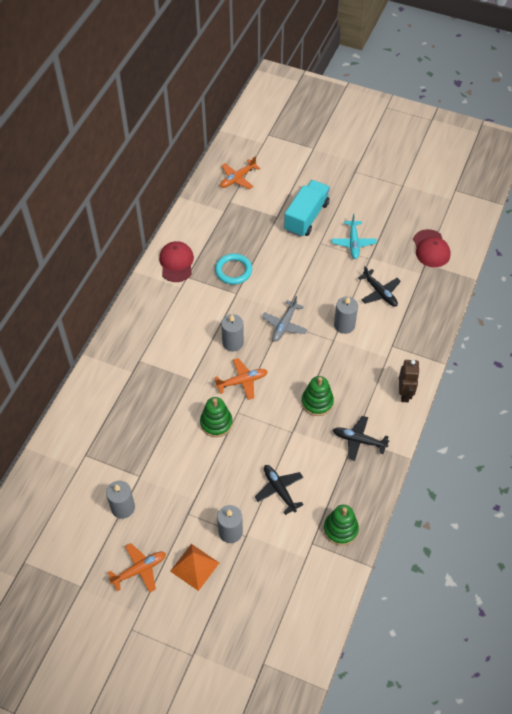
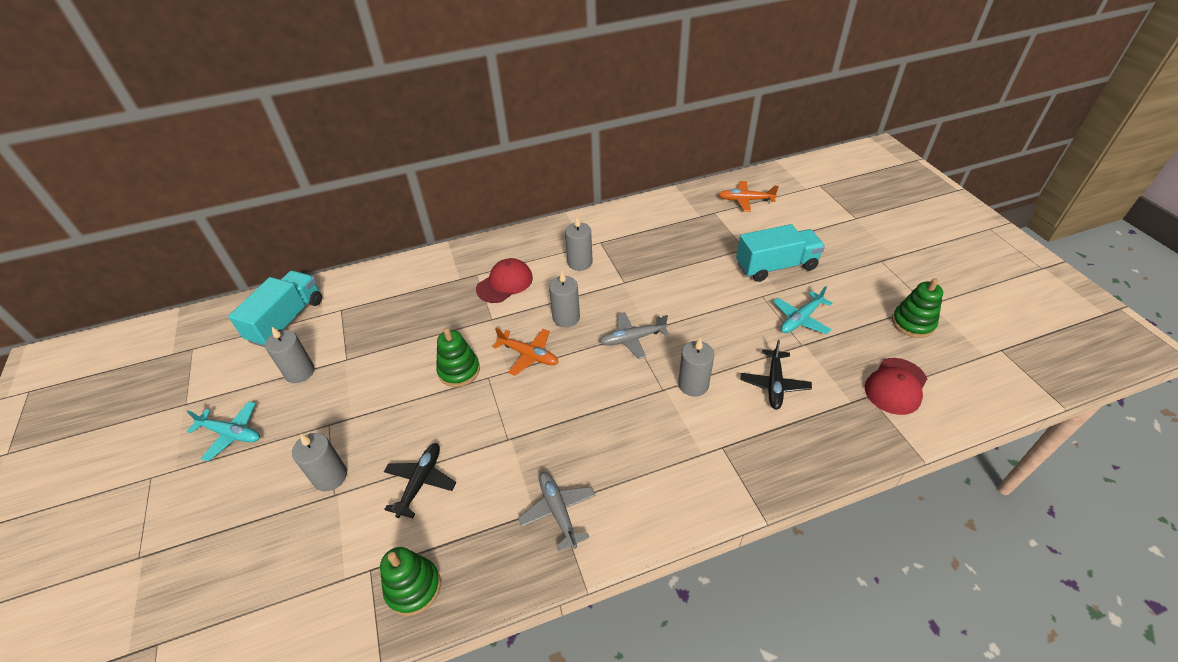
camera: 50 degrees right, 10 degrees down
orange plane [108,543,166,592] -> turquoise plane [186,401,260,461]
red cap [159,241,194,282] -> red cap moved to [476,258,533,303]
orange pyramid [170,544,219,591] -> none
turquoise ring [215,254,252,284] -> none
green stacking toy [301,376,334,416] -> green stacking toy moved to [892,278,943,338]
black plane [333,416,390,461] -> grey plane [518,472,596,551]
brown robot [399,360,420,402] -> none
none -> turquoise truck [228,271,322,347]
none -> grey candle [565,216,593,271]

